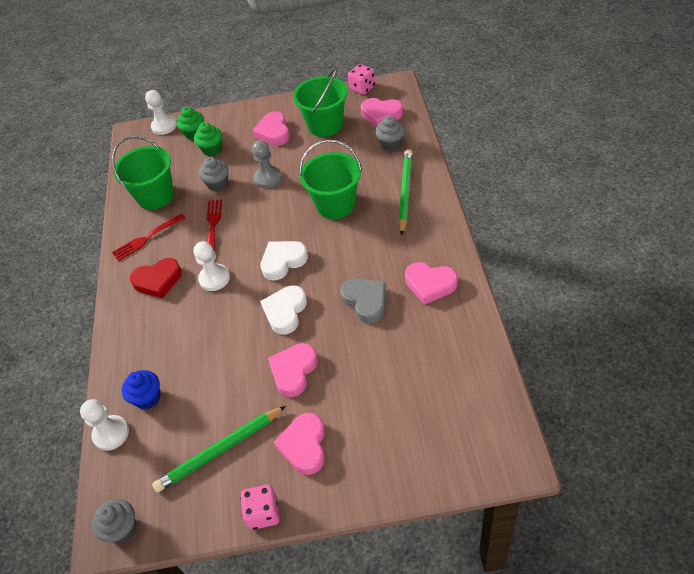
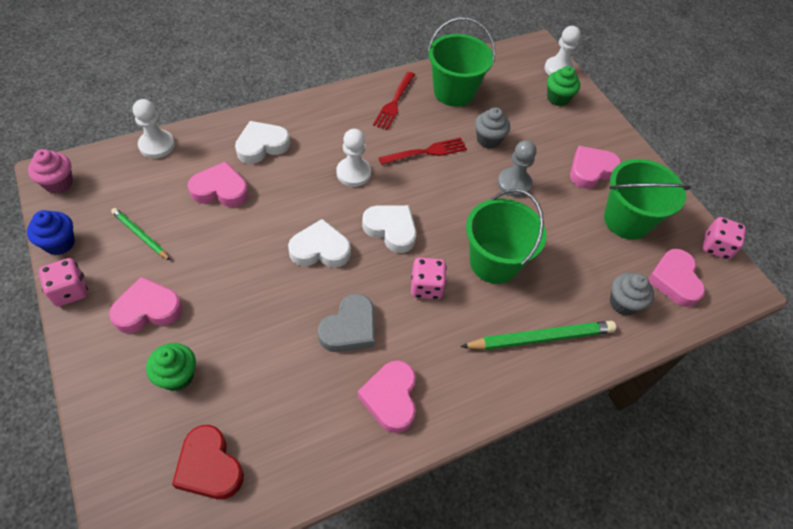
camera: 60 degrees right, 5 degrees up
grey cupcake [92,499,137,543] -> pink cupcake [28,149,73,194]
red fork [112,214,186,261] -> red fork turned 105 degrees counterclockwise [373,72,415,130]
blue cupcake [122,370,161,409] -> blue cupcake moved to [27,210,75,255]
red heart [130,258,182,298] -> red heart moved to [172,425,244,499]
green pencil [152,406,286,493] -> green pencil [111,208,171,261], size x0.59
green cupcake [194,122,222,156] -> green cupcake moved to [146,343,196,391]
pink heart [268,343,318,397] -> pink heart moved to [188,162,249,207]
none -> white heart [235,121,290,164]
none -> pink dice [411,257,447,299]

